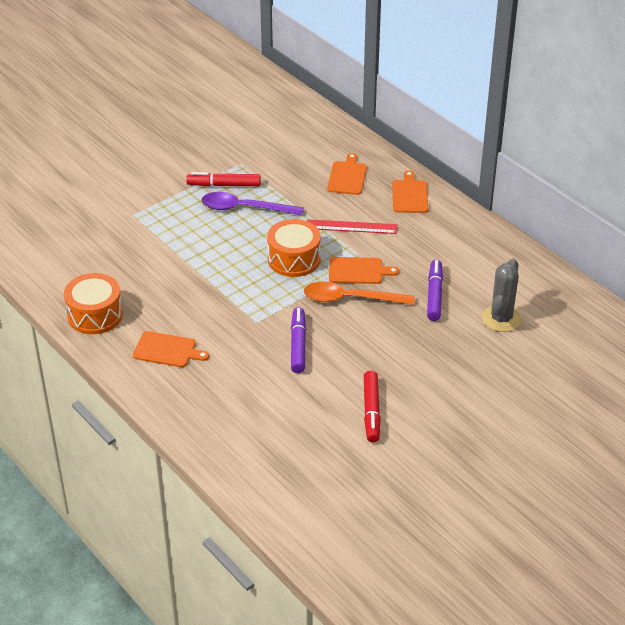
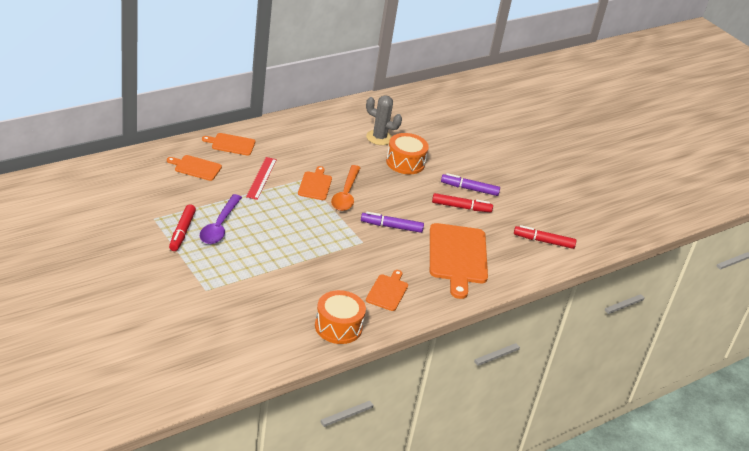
camera: 90 degrees left, 5 degrees down
orange drum [267,219,321,277] -> orange drum moved to [386,133,429,174]
purple marker [427,260,443,321] -> purple marker moved to [441,173,500,196]
none -> orange cutting board [430,223,488,299]
none -> red marker [514,225,576,249]

